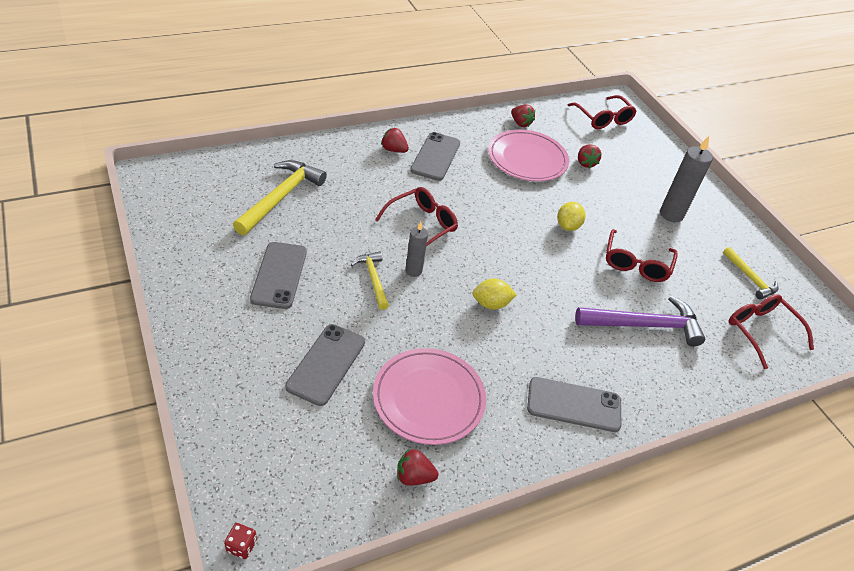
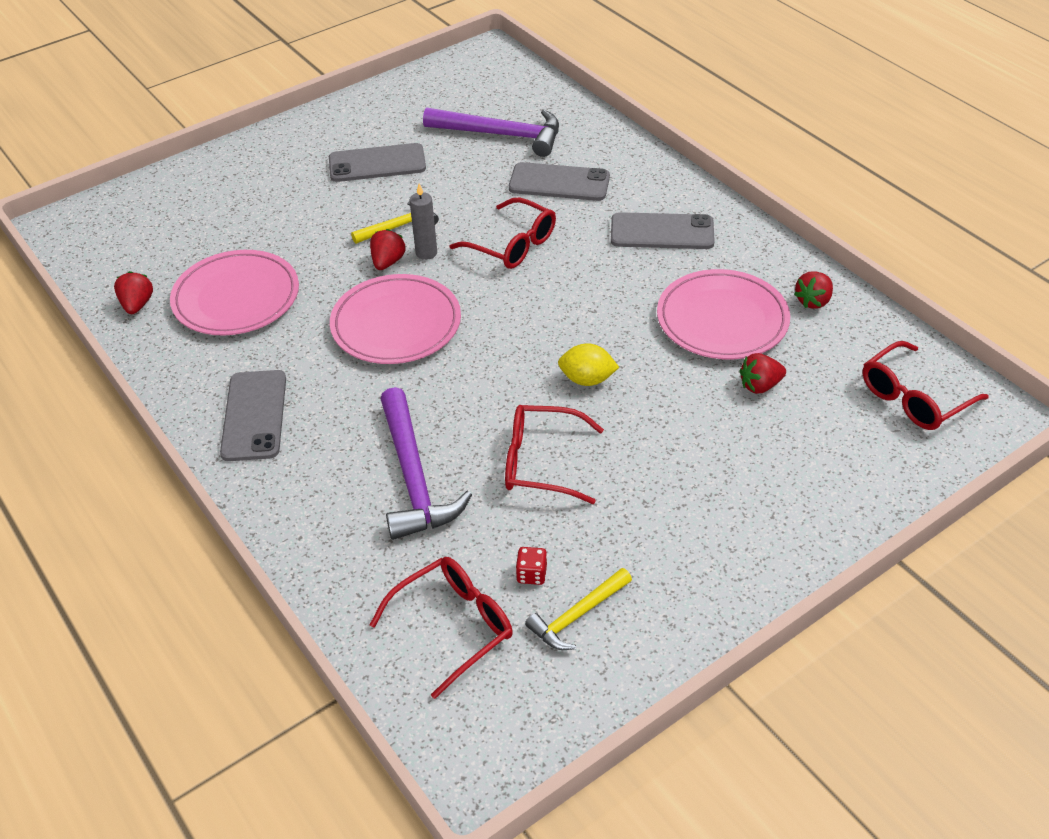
camera: 85 degrees right, 0 degrees up
red dice [224,523,257,559] -> red dice moved to [516,547,547,585]
yellow hammer [233,160,327,235] -> purple hammer [423,107,559,157]
grey phone [285,324,365,406] -> grey phone moved to [509,162,610,201]
red strawberry [381,128,409,153] -> red strawberry moved to [370,229,406,270]
yellow lemon [472,279,516,310] -> pink plate [330,274,461,364]
grey candle [660,136,713,222] -> none

